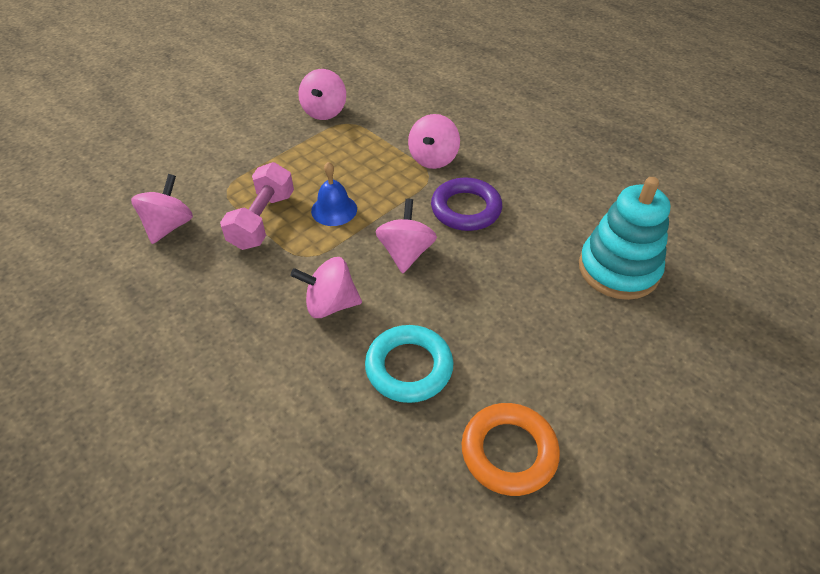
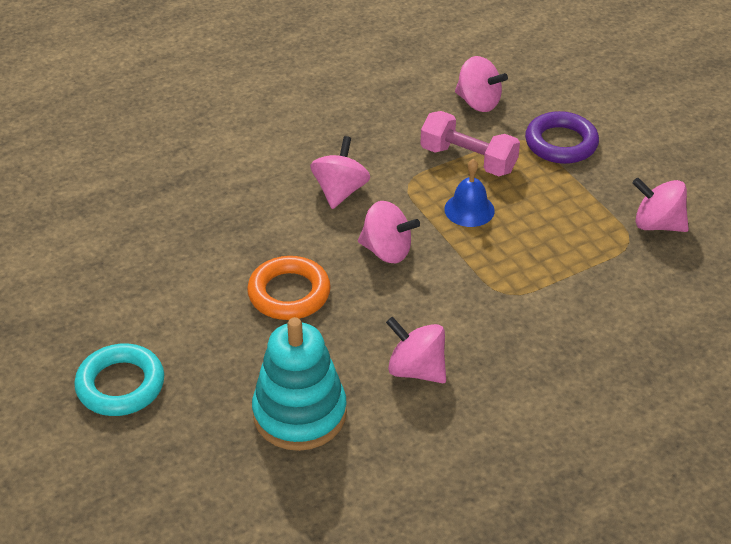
camera: 105 degrees right, 5 degrees down
turquoise ring [365,325,453,403] -> turquoise ring moved to [74,344,164,416]
pink spinning top [408,114,460,169] -> pink spinning top moved to [386,317,446,383]
purple ring [431,178,502,231] -> purple ring moved to [525,111,599,164]
orange ring [462,403,560,496] -> orange ring moved to [247,256,331,320]

